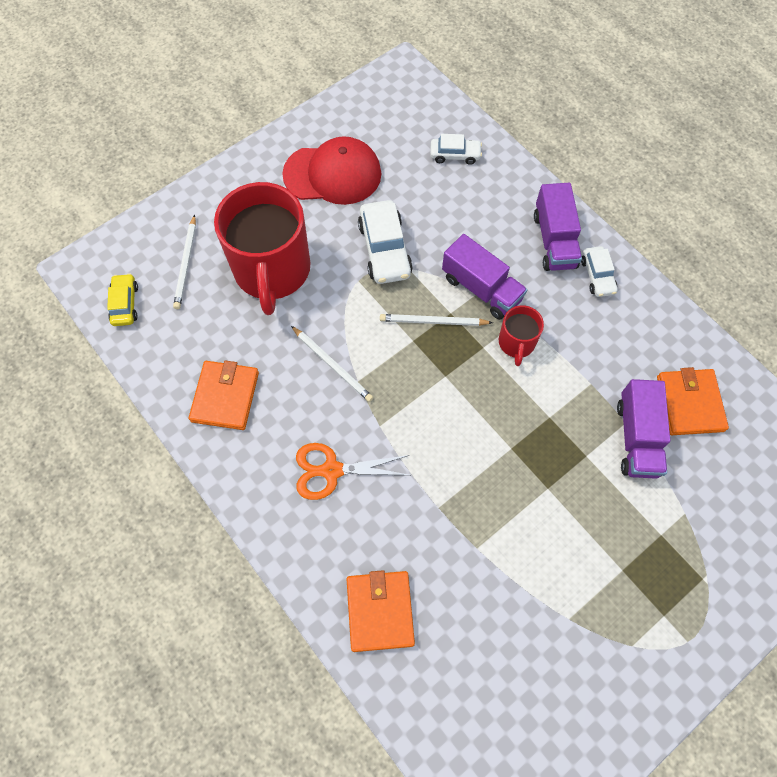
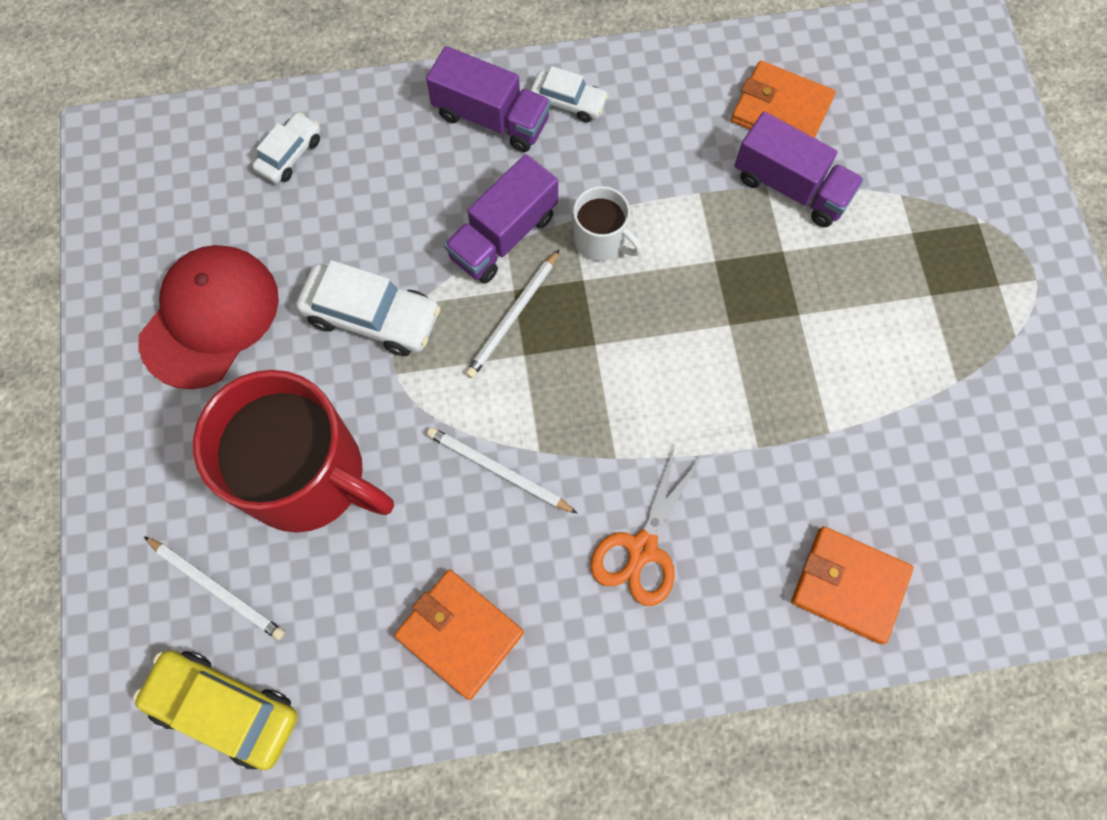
camera: 60 degrees left, 5 degrees up
yellow car [107,273,138,326] -> yellow car [133,650,298,770], size x1.68
white pencil [291,326,373,402] -> white pencil turned 135 degrees counterclockwise [427,427,577,513]
purple truck [442,234,527,320] -> purple truck turned 150 degrees clockwise [444,154,558,284]
red mug [499,305,544,366] -> white mug [573,186,642,261]

